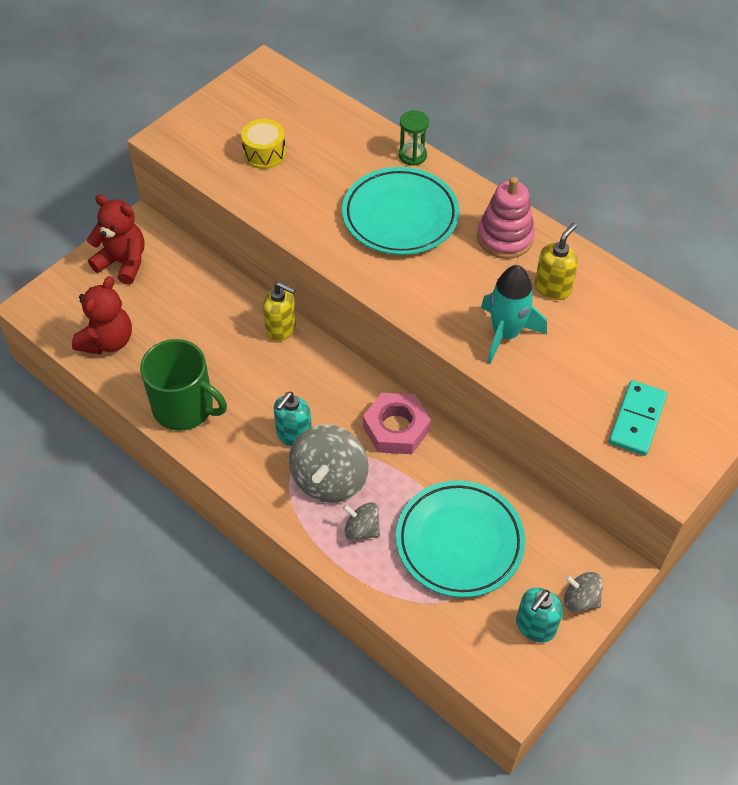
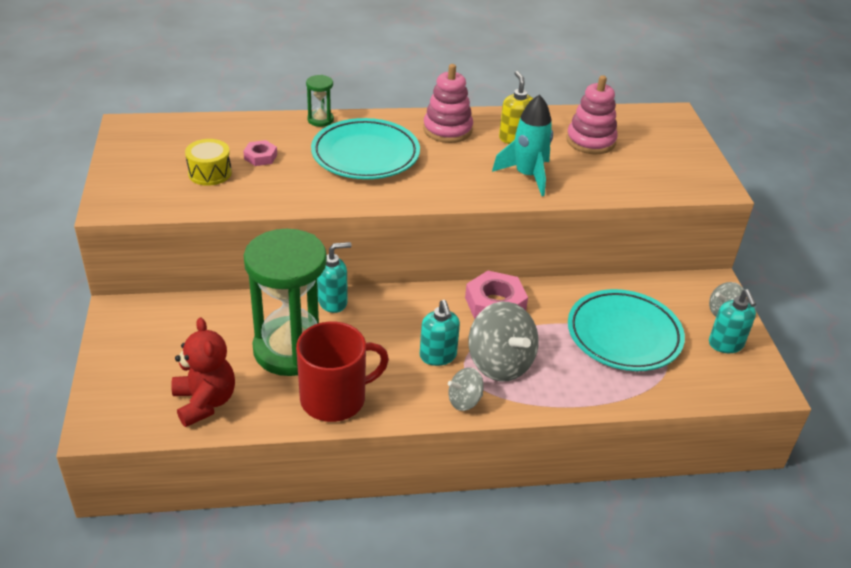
camera: 50 degrees left, 15 degrees down
red teddy bear [87,194,144,285] -> none
green mug [140,339,227,431] -> red mug [296,322,389,422]
yellow soap dispenser [263,282,296,341] -> turquoise soap dispenser [317,242,351,313]
grey spinning top [343,502,380,540] -> grey spinning top moved to [448,367,484,411]
turquoise domino [609,380,667,456] -> none
none -> pink nut [243,140,277,166]
none -> green hourglass [244,229,327,376]
none -> pink stacking toy [566,75,618,154]

